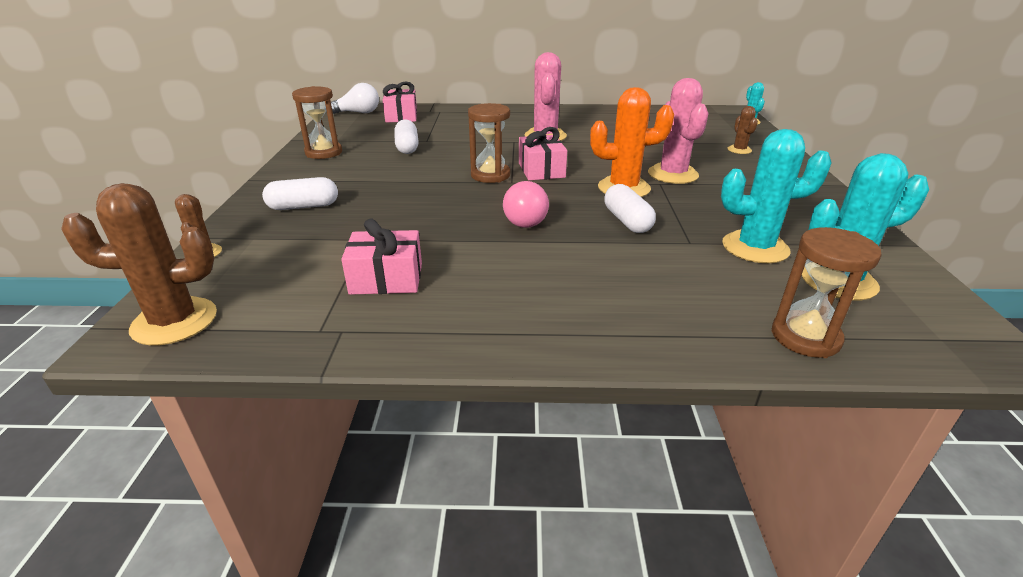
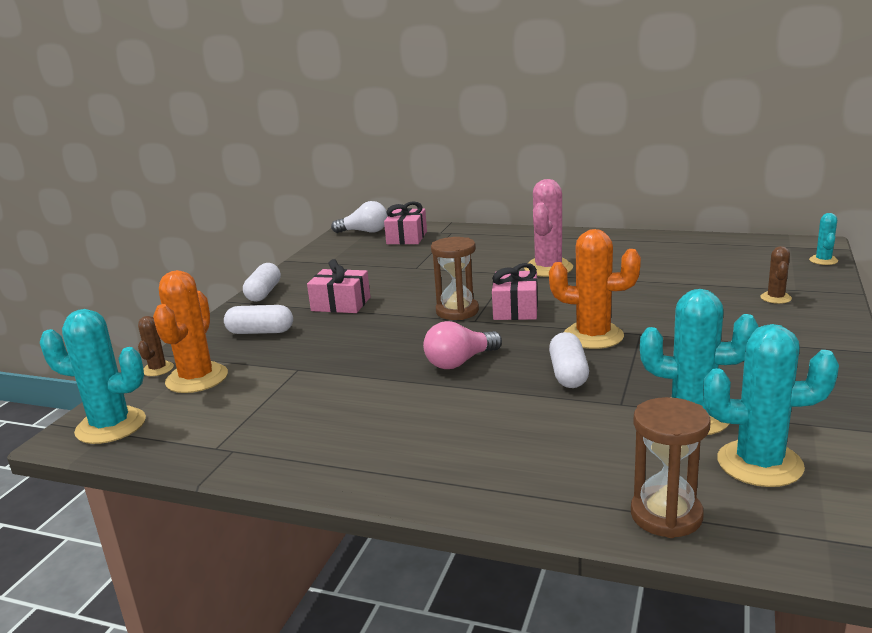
camera: 20 degrees right, 10 degrees down
brown cactus [61,183,217,345] -> turquoise cactus [40,309,146,444]
brown hourglass [292,86,342,159] -> none
pink gift [341,218,422,295] -> pink gift moved to [307,259,370,313]
white capsule [395,119,419,154] -> white capsule moved to [243,263,281,302]
pink light bulb [503,181,549,228] -> pink light bulb turned 45 degrees clockwise [423,321,502,369]
pink cactus [648,78,709,184] -> none
none -> orange cactus [153,270,228,393]

